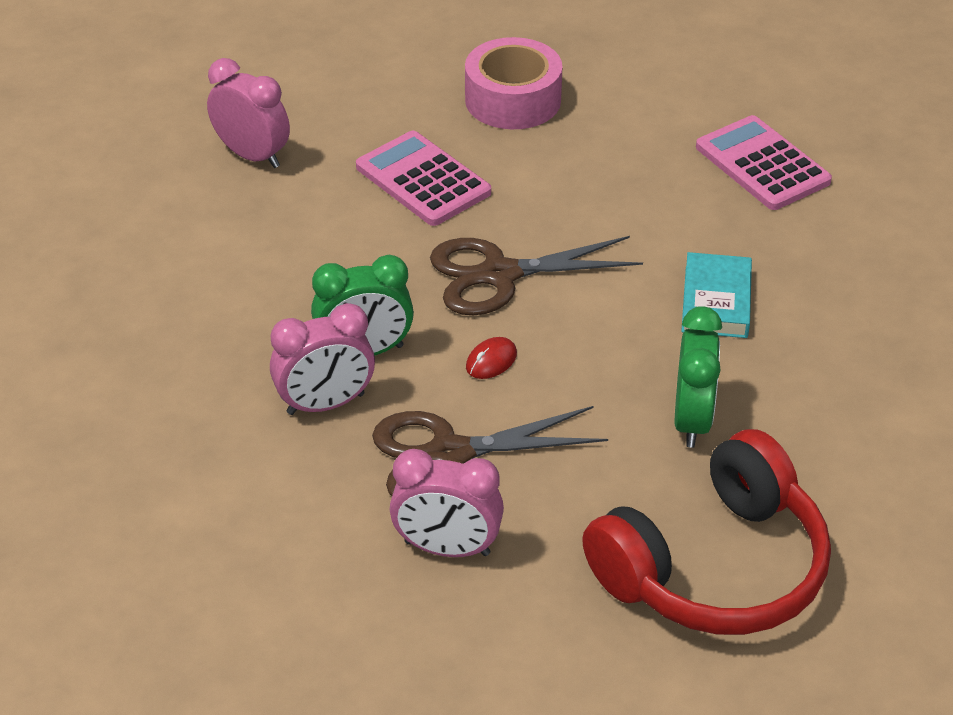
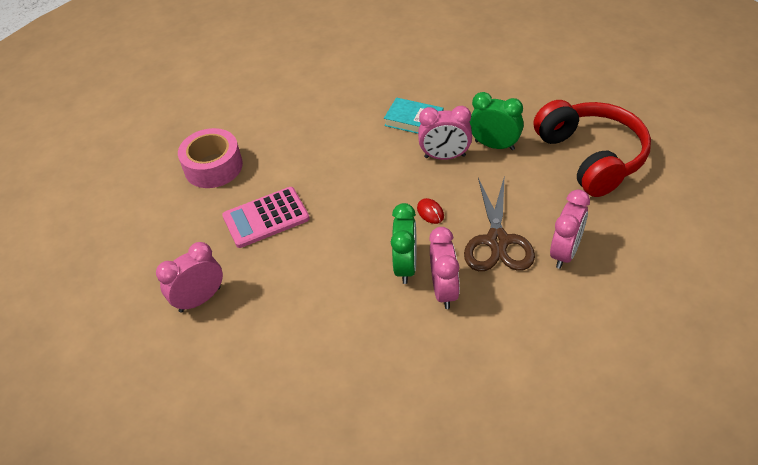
camera: 70 degrees left, 5 degrees up
brown scissors [430,236,643,315] -> none
pink calculator [696,115,832,210] -> none
none -> pink clock [418,106,472,160]

